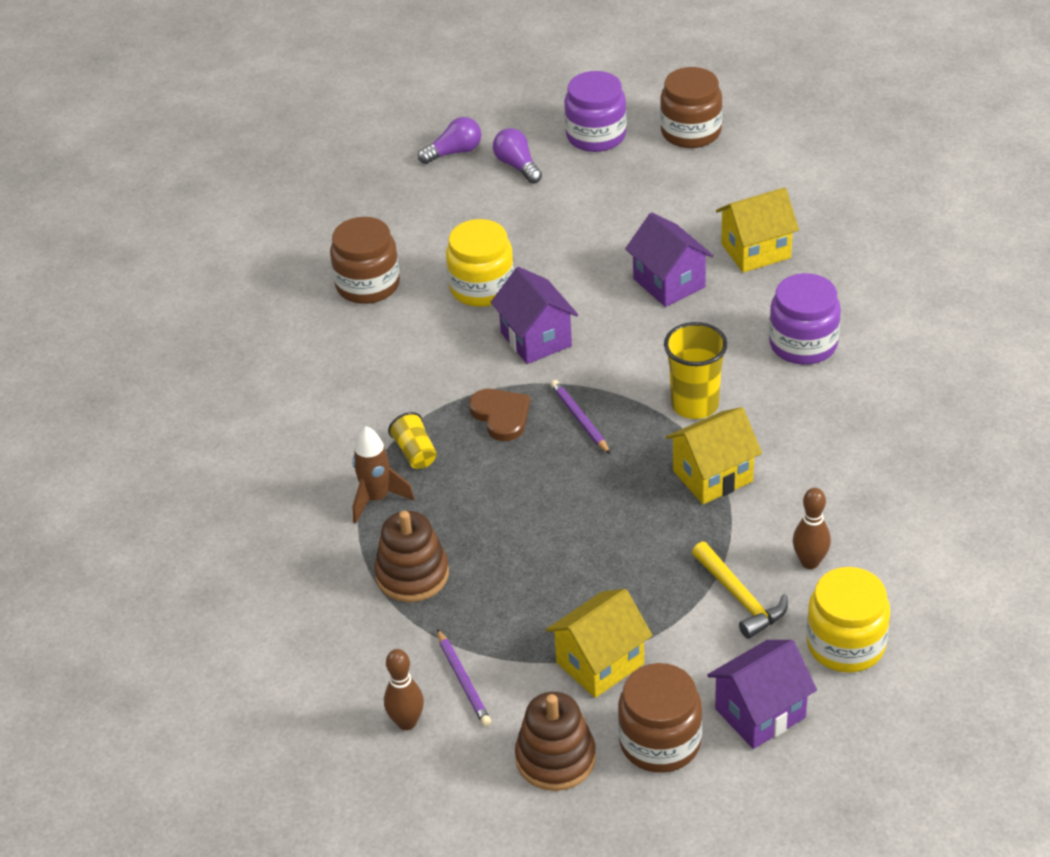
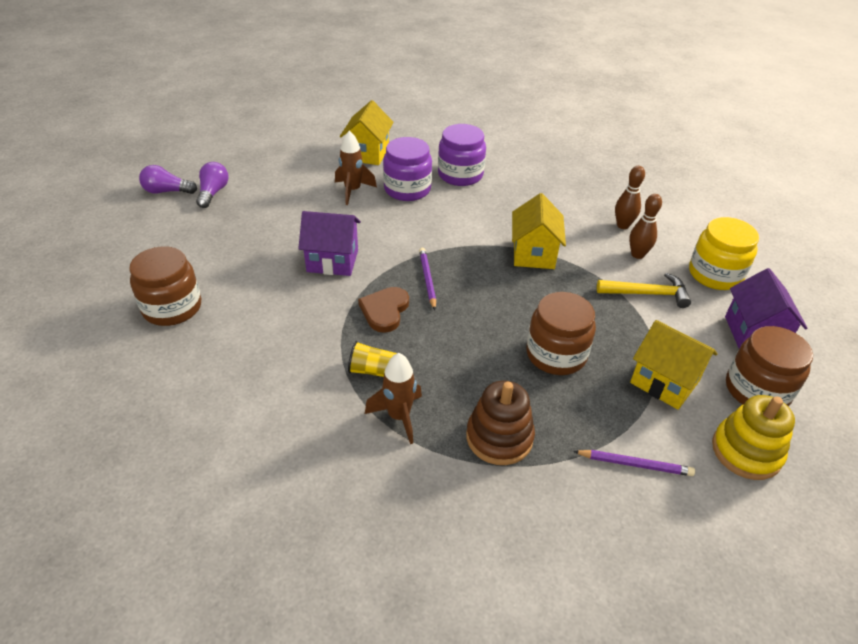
camera: 60 degrees left, 0 degrees up
brown bowling pin [384,649,424,730] -> brown bowling pin moved to [615,166,645,229]
purple light bulb [418,117,481,164] -> purple light bulb moved to [196,162,229,208]
yellow jar [446,219,514,307] -> none
brown heart [469,389,530,441] -> brown heart turned 75 degrees counterclockwise [358,287,409,333]
brown stacking toy [515,692,596,791] -> yellow stacking toy [712,395,795,480]
yellow house [546,589,653,698] -> yellow house turned 45 degrees counterclockwise [630,320,718,410]
purple pencil [551,380,610,454] -> purple pencil turned 75 degrees clockwise [419,248,436,310]
purple jar [564,71,627,152] -> purple jar moved to [383,137,432,201]
purple house [625,212,714,307] -> brown rocket [335,130,377,205]
brown jar [660,67,723,148] -> brown jar moved to [526,292,596,375]
yellow cup [664,322,728,419] -> none

